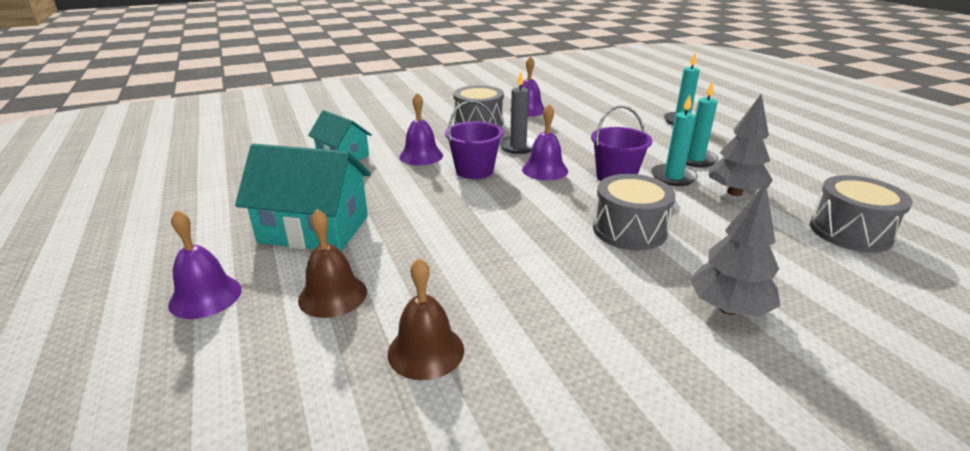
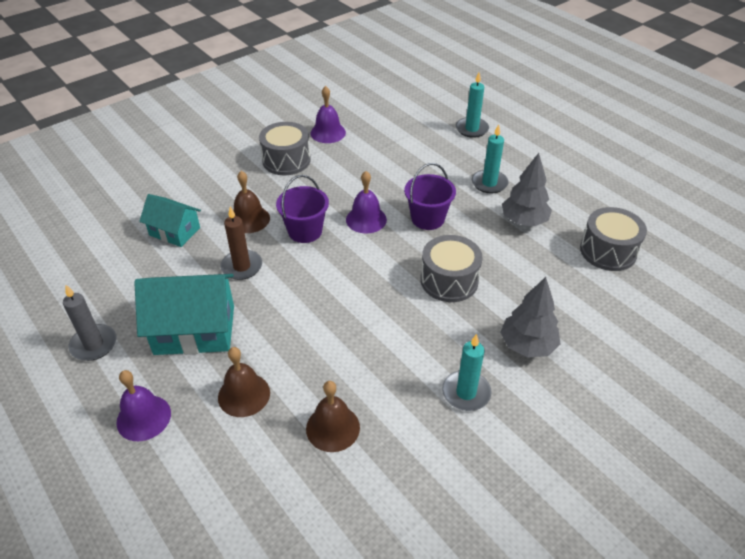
camera: 15 degrees left, 15 degrees up
purple bell [399,93,443,165] -> brown bell [234,171,270,233]
grey candle [499,72,535,154] -> grey candle moved to [63,285,116,361]
turquoise candle [651,95,698,186] -> turquoise candle moved to [442,334,491,411]
none -> brown candle [220,207,262,280]

